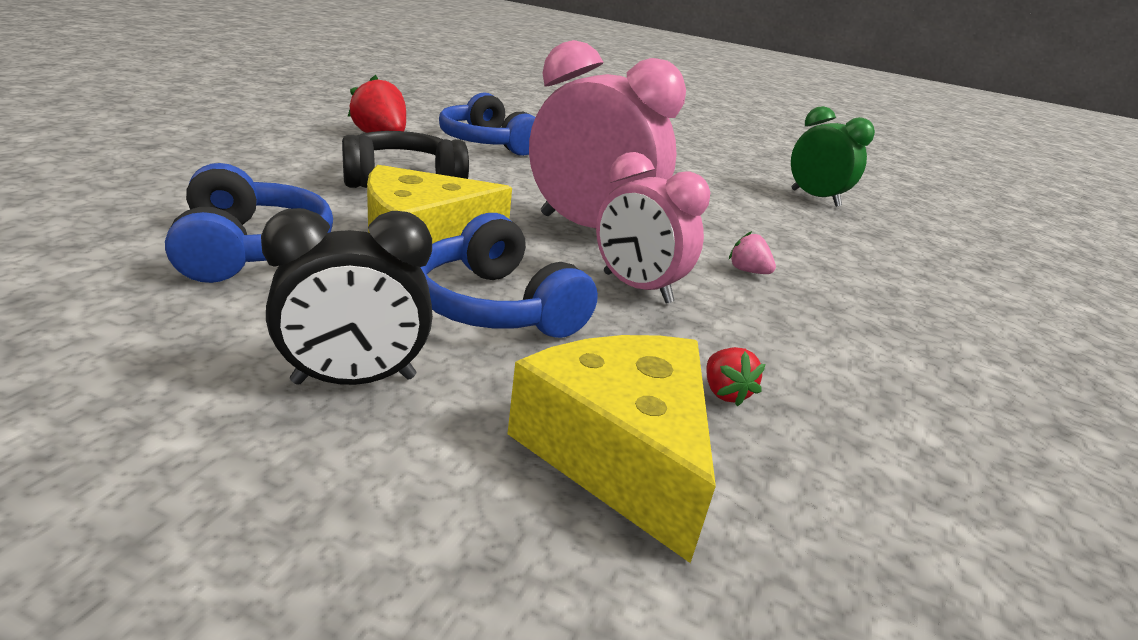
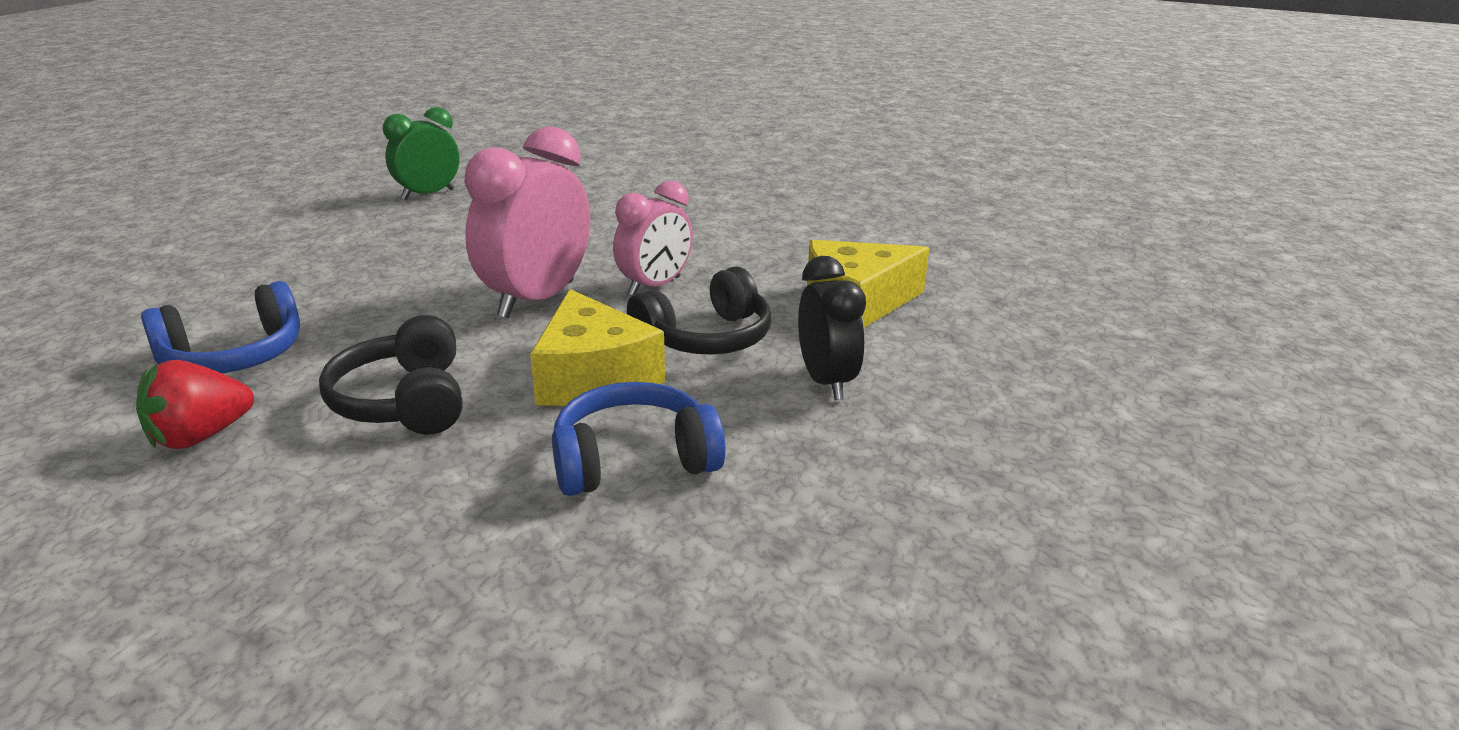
camera: 85 degrees left, 0 degrees up
blue headphones [420,213,598,338] -> black headphones [627,267,771,355]
red strawberry [706,347,766,407] -> none
pink strawberry [729,231,776,274] -> none

